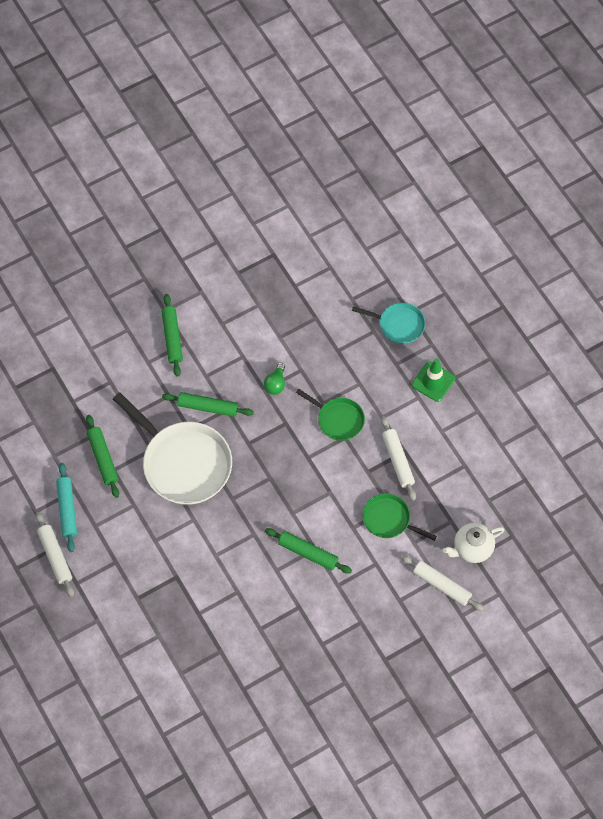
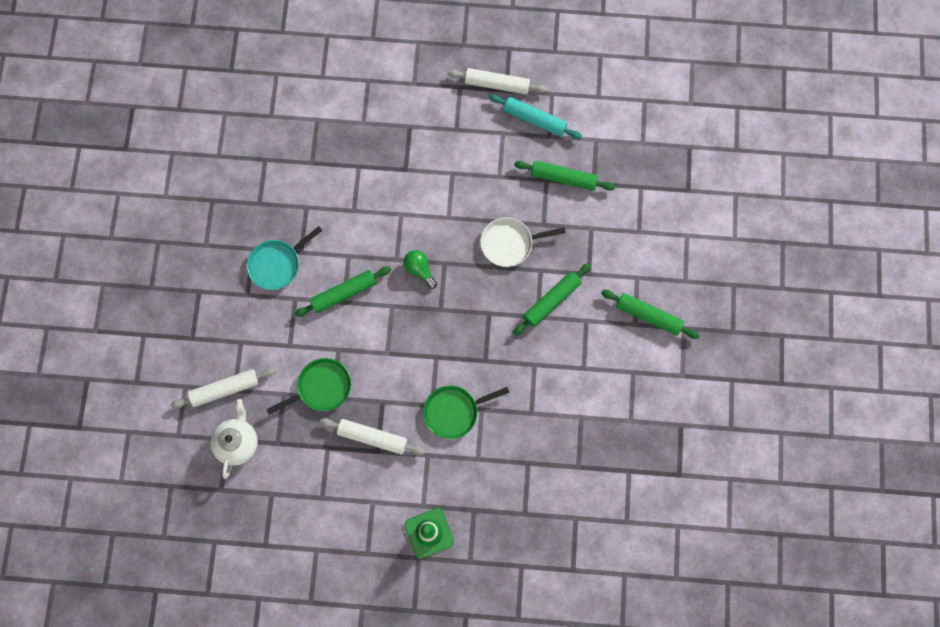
camera: 125 degrees right, 10 degrees up
white pan [113,392,232,505] -> white pan [480,217,566,267], size x0.53
green light bulb [264,362,285,395] -> green light bulb moved to [404,250,437,289]
turquoise pan [352,303,425,344] -> turquoise pan moved to [247,226,323,290]

